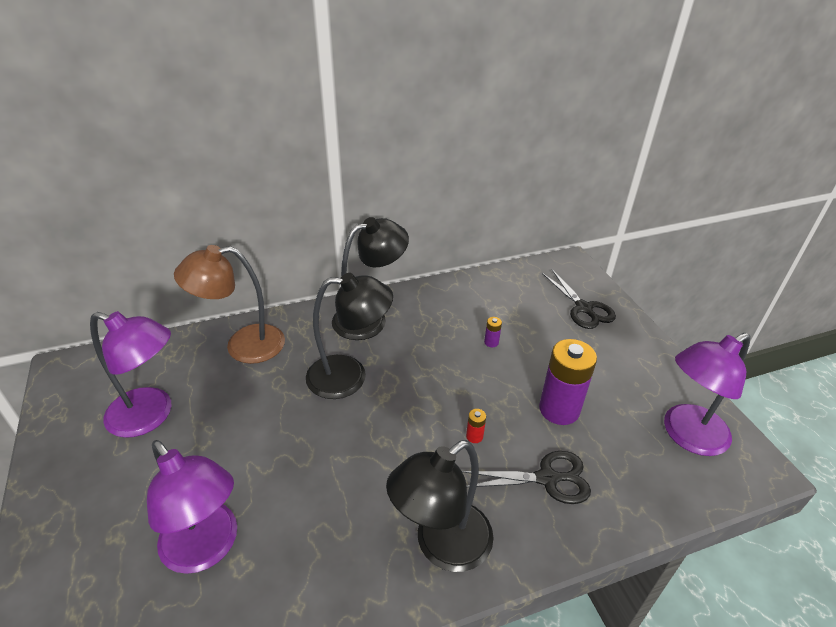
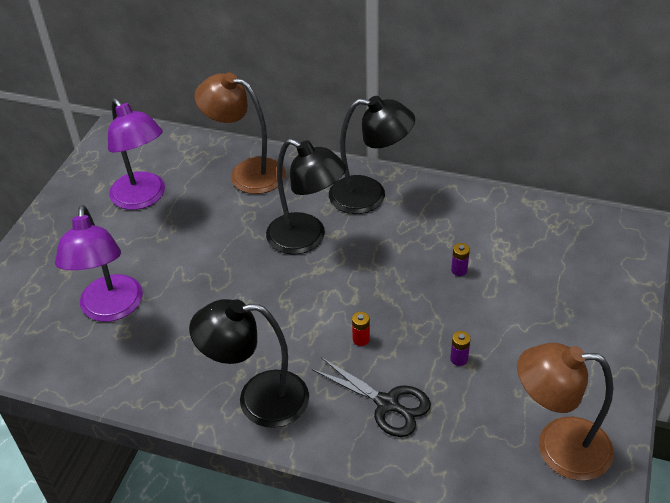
camera: 40 degrees right, 5 degrees up
purple battery [539,339,597,425] -> purple battery [450,331,471,366], size x0.40
black scissors [542,270,616,329] -> none
purple lamp [664,333,751,456] -> brown lamp [517,343,614,481]

